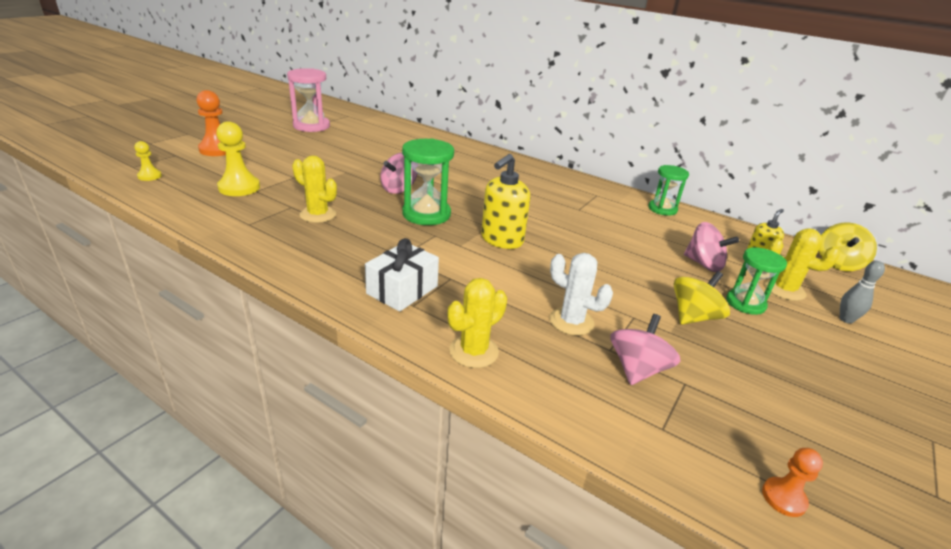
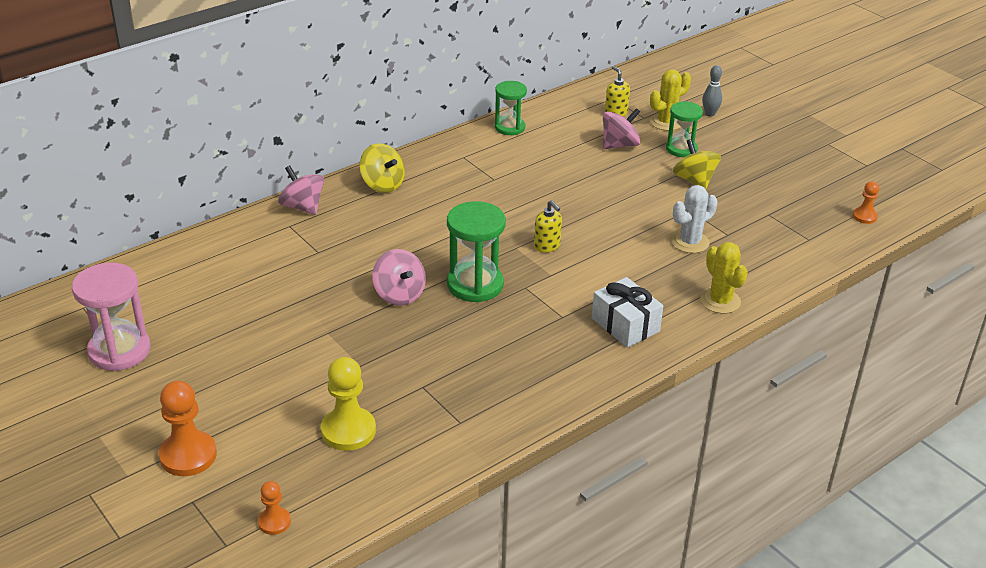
camera: 70 degrees left, 5 degrees up
yellow pawn [134,141,162,181] -> orange pawn [258,481,291,535]
yellow cactus [292,155,337,223] -> none
yellow soap dispenser [481,154,530,249] -> yellow soap dispenser [534,200,562,252], size x0.59
pink spinning top [610,314,681,385] -> pink spinning top moved to [278,166,324,215]
yellow spinning top [819,222,877,271] -> yellow spinning top moved to [359,143,405,193]

